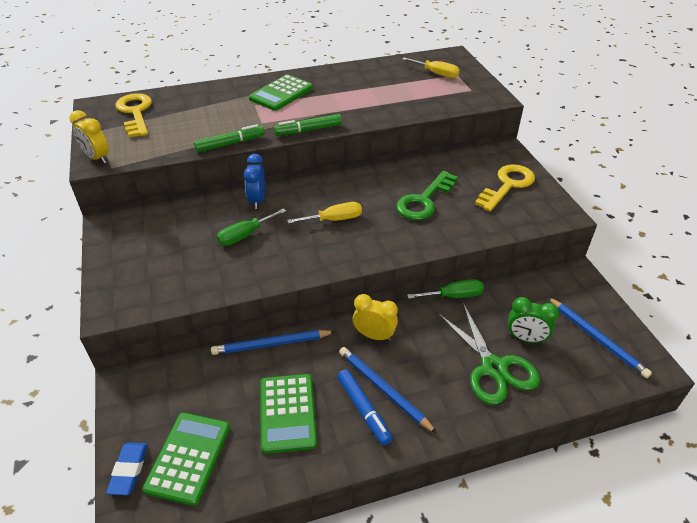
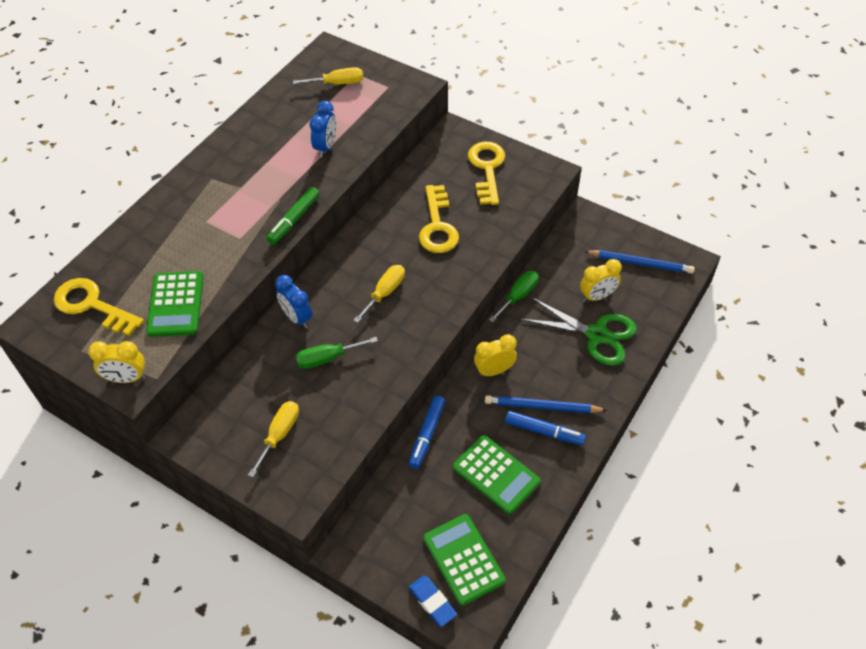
camera: 40 degrees left, 10 degrees up
green marker [194,124,265,152] -> none
blue pencil [211,330,336,355] -> blue marker [409,395,445,469]
green screwdriver [217,208,286,246] -> green screwdriver turned 60 degrees clockwise [296,337,378,369]
green calculator [249,74,313,111] -> green calculator moved to [146,271,204,337]
green key [396,171,458,220] -> yellow key [419,185,459,253]
green clock [508,297,559,343] -> yellow clock [580,259,622,302]
none -> yellow screwdriver [248,401,299,477]
none -> blue clock [310,101,336,157]

